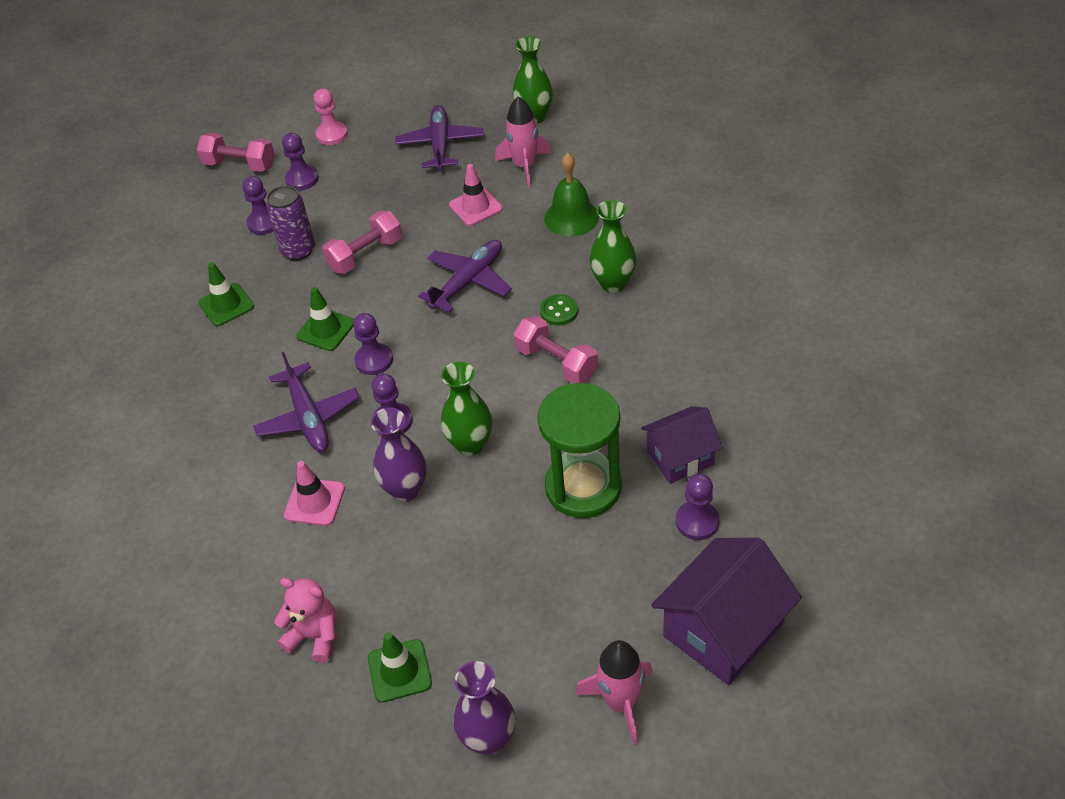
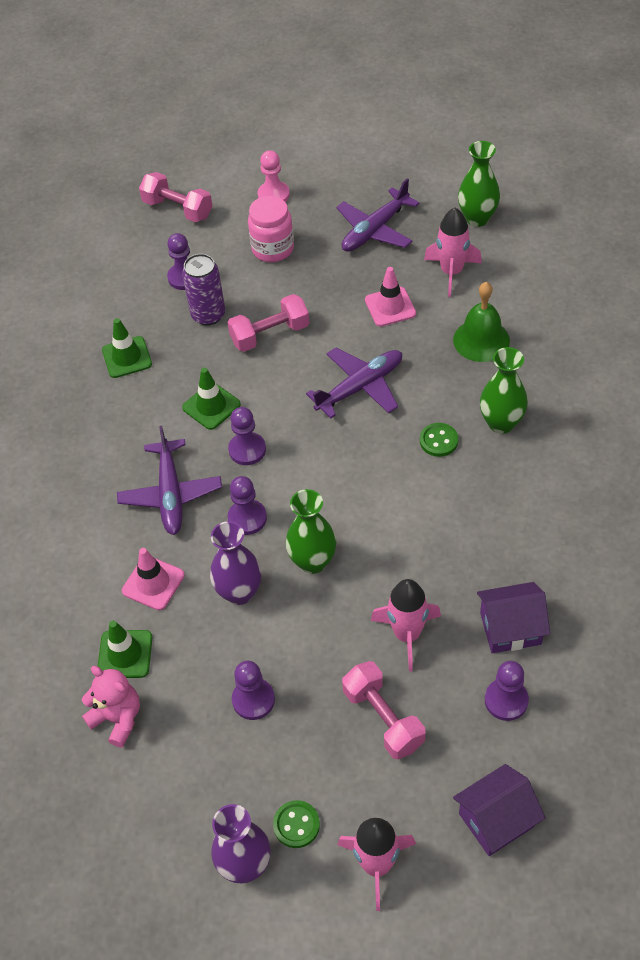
camera: 15 degrees right, 5 degrees up
purple pawn [282,133,319,190] -> purple pawn moved to [232,661,275,720]
green traffic cone [368,632,432,703] -> green traffic cone moved to [98,621,152,678]
purple plane [395,105,484,171] -> purple plane turned 150 degrees counterclockwise [336,178,419,252]
pink dumbbell [513,316,598,384] -> pink dumbbell moved to [342,661,425,760]
green hourglass [538,383,622,518] -> pink rocket [371,579,441,671]
purple house [651,538,802,685] -> purple house [453,764,546,856], size x0.63
none -> pink jar [248,196,294,262]
none -> green button [273,800,320,848]

